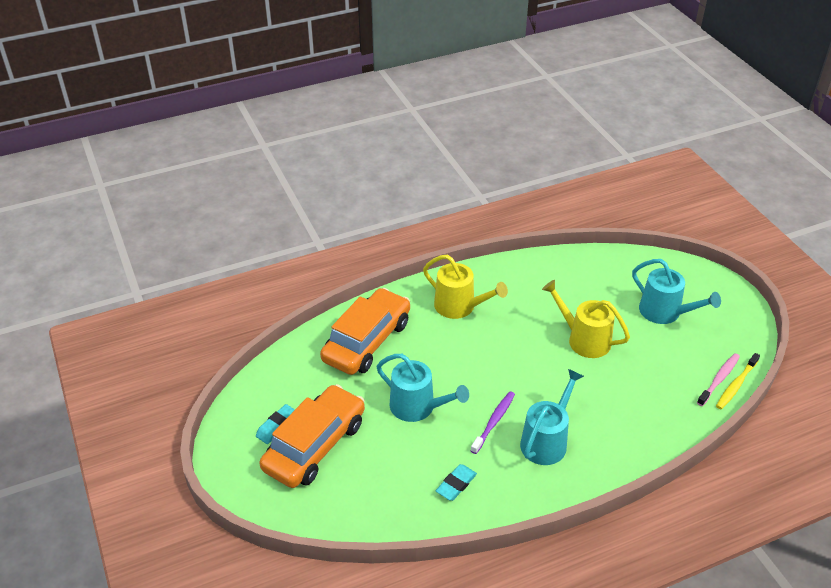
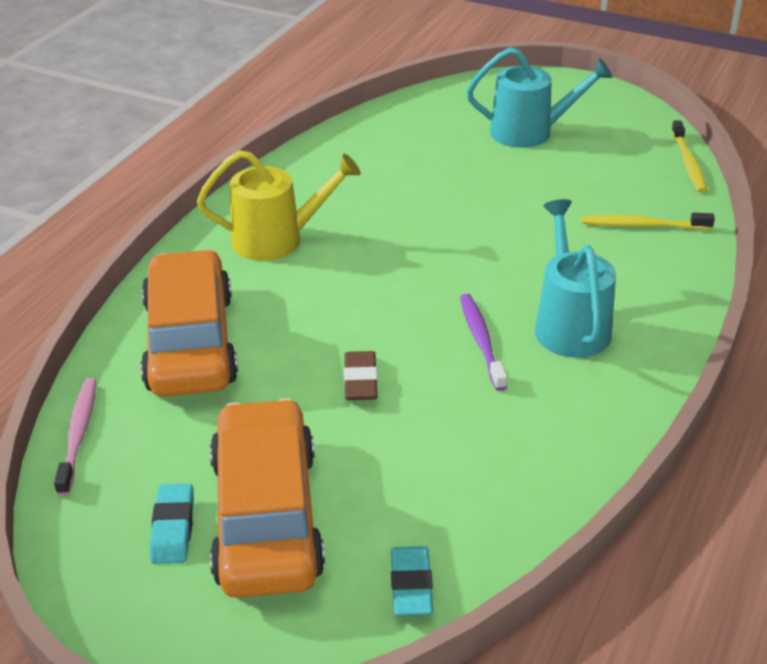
camera: 40 degrees left, 5 degrees down
turquoise watering can [377,354,469,422] -> brown eraser [344,351,378,400]
turquoise eraser [436,464,477,501] -> turquoise eraser moved to [391,546,434,615]
yellow watering can [542,280,630,358] -> none
pink toothbrush [697,353,740,406] -> pink toothbrush moved to [54,378,97,496]
none -> yellow toothbrush [582,213,715,230]

